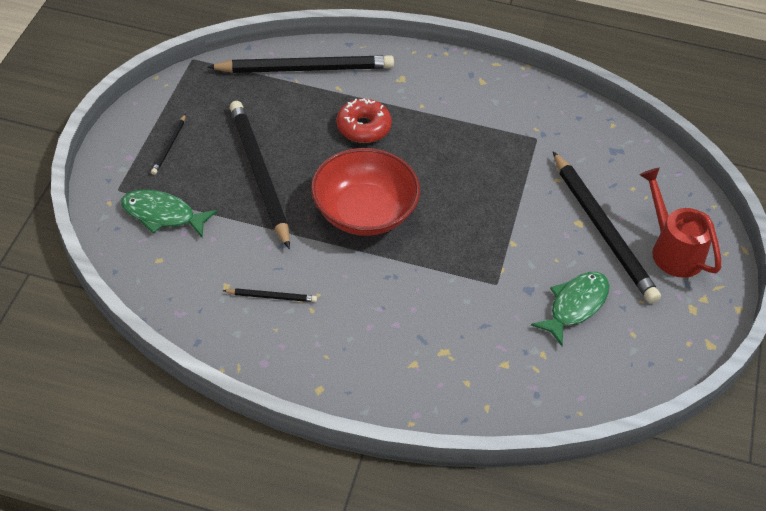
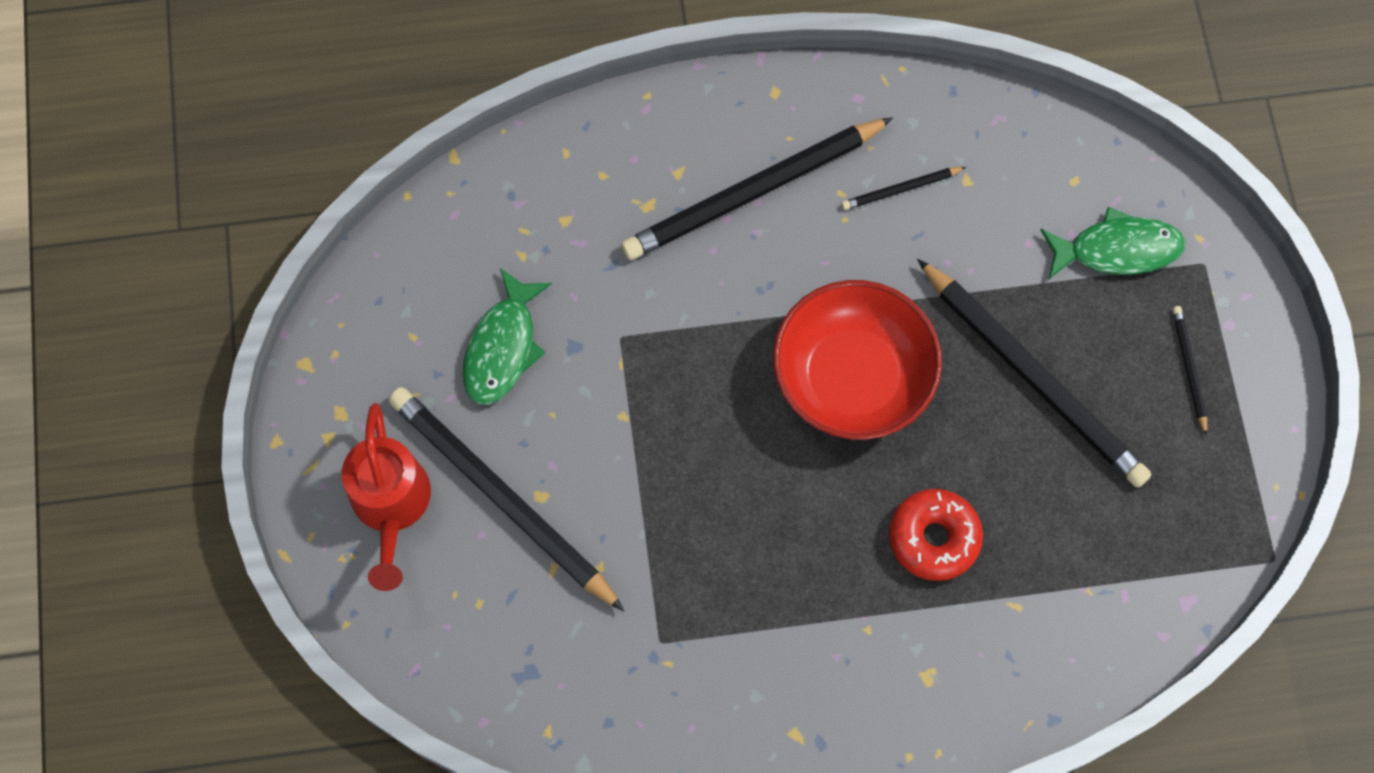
camera: 160 degrees right, 20 degrees up
black pencil [207,55,394,73] -> black pencil moved to [621,117,893,260]
red watering can [639,168,721,278] -> red watering can turned 45 degrees clockwise [342,403,431,591]

